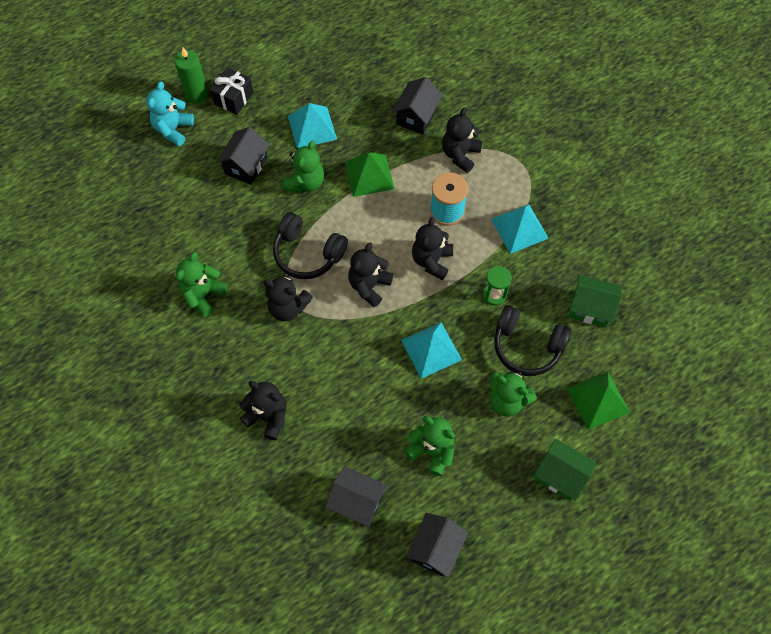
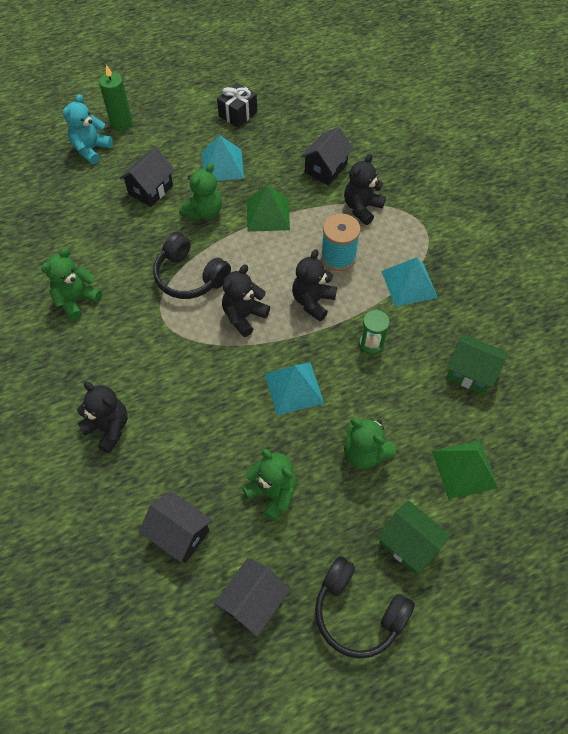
camera: 10 degrees right, 5 degrees down
black gift [210,67,254,115] -> black gift moved to [217,83,257,128]
black teddy bear [263,275,313,321] -> none
black headphones [494,305,571,376] -> black headphones moved to [315,556,415,659]

